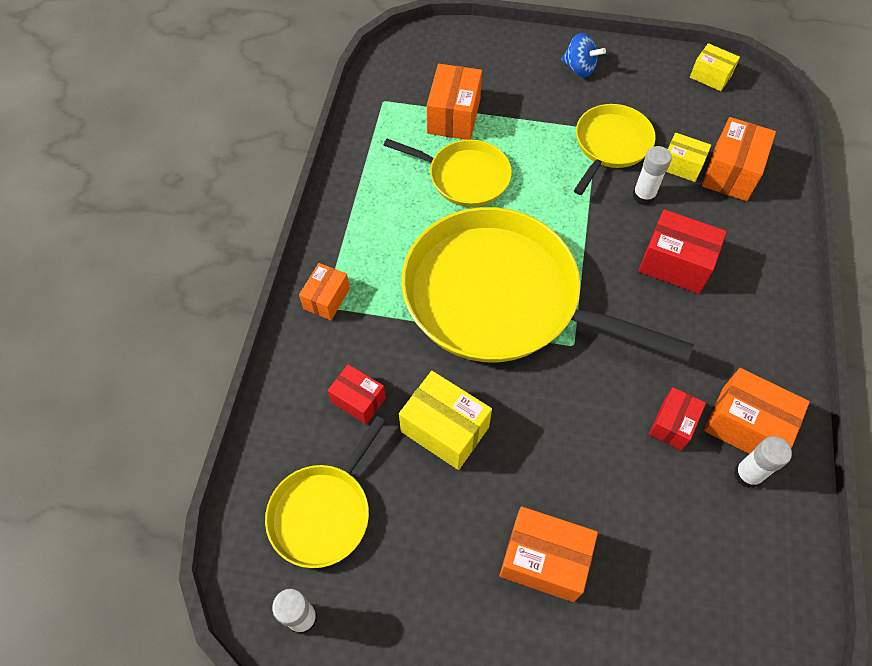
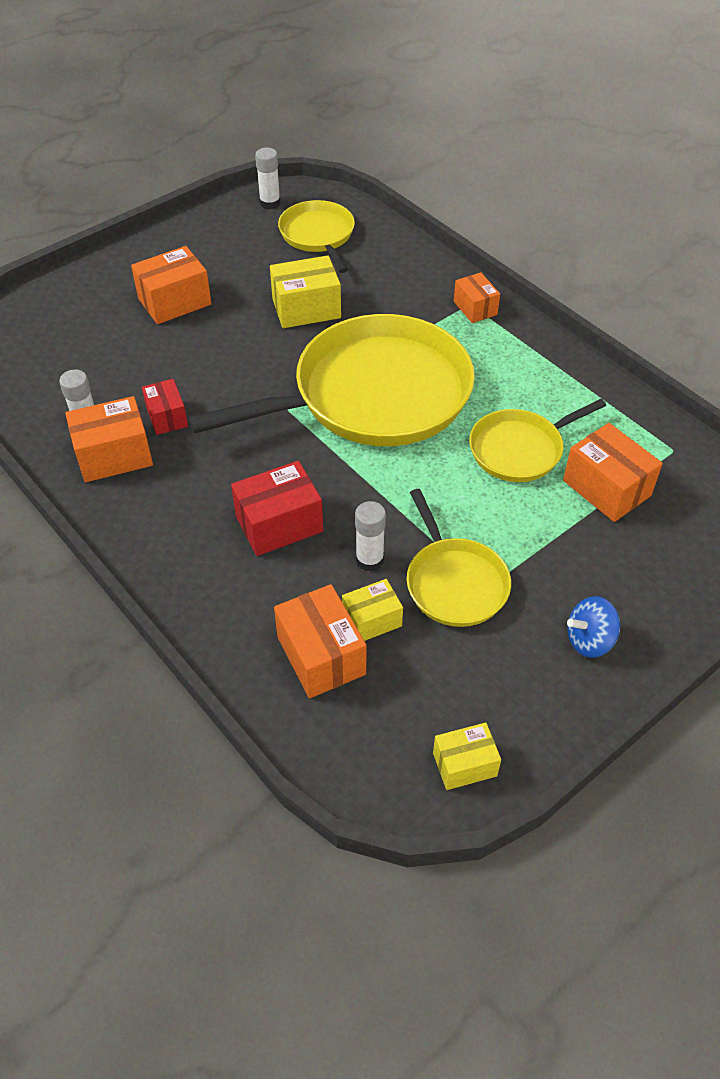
camera: 130 degrees right, 10 degrees down
red box [328,364,386,424] -> none

